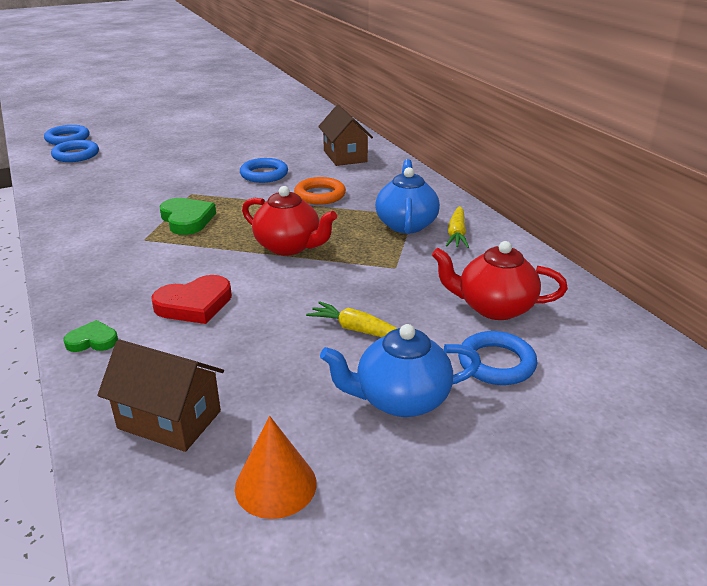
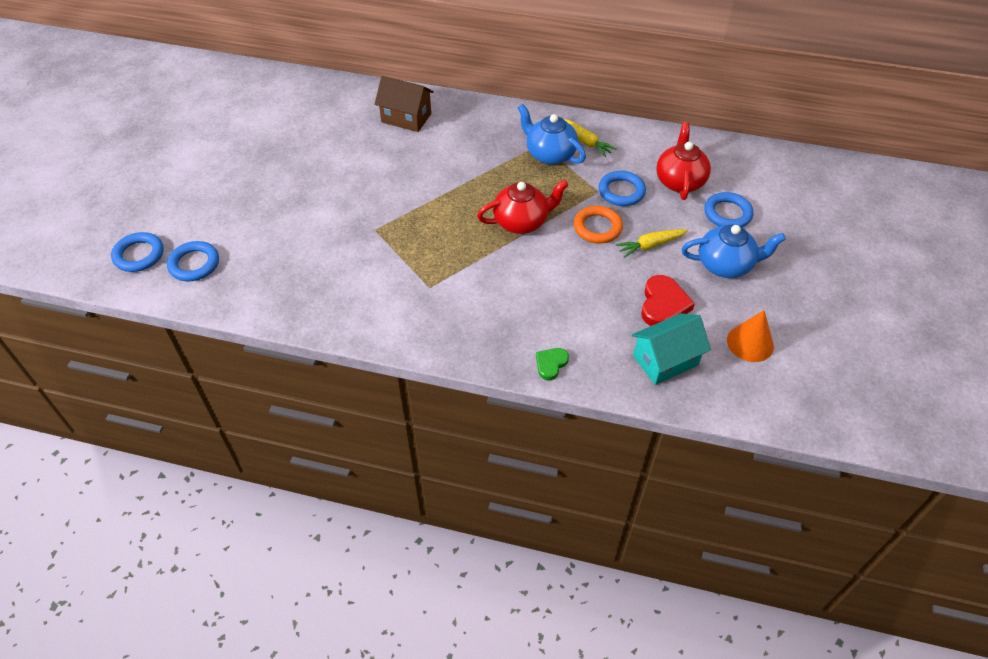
camera: 50 degrees left, 20 degrees up
brown house [97,339,224,452] -> turquoise house [632,313,711,385]
red heart [151,275,232,324] -> red heart moved to [641,275,695,326]
green heart [159,198,216,235] -> none
blue ring [240,158,288,183] -> blue ring moved to [598,171,646,206]
orange ring [294,177,346,205] -> orange ring moved to [574,206,623,244]
blue teapot [320,324,481,417] -> blue teapot turned 120 degrees counterclockwise [681,224,786,278]
red teapot [432,241,568,320] -> red teapot turned 135 degrees clockwise [656,122,711,200]

